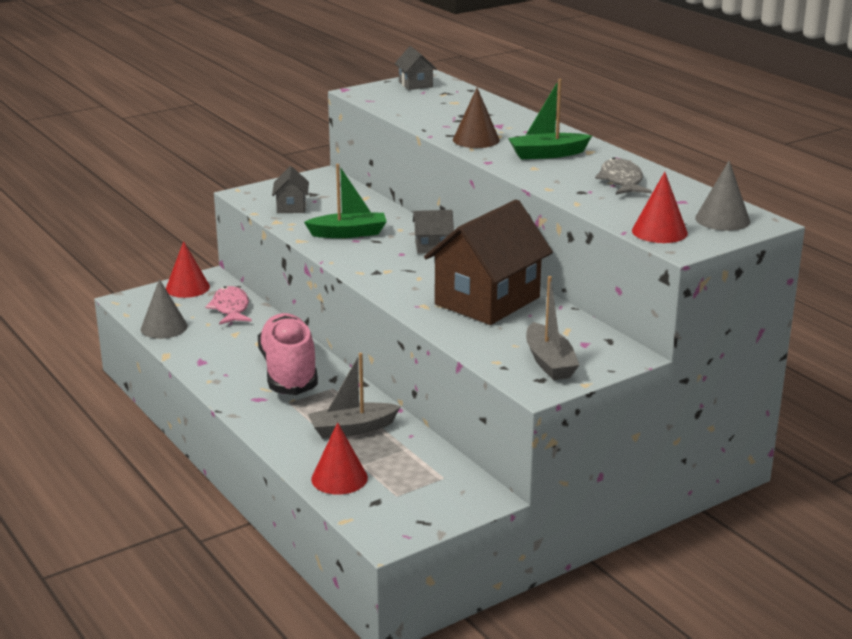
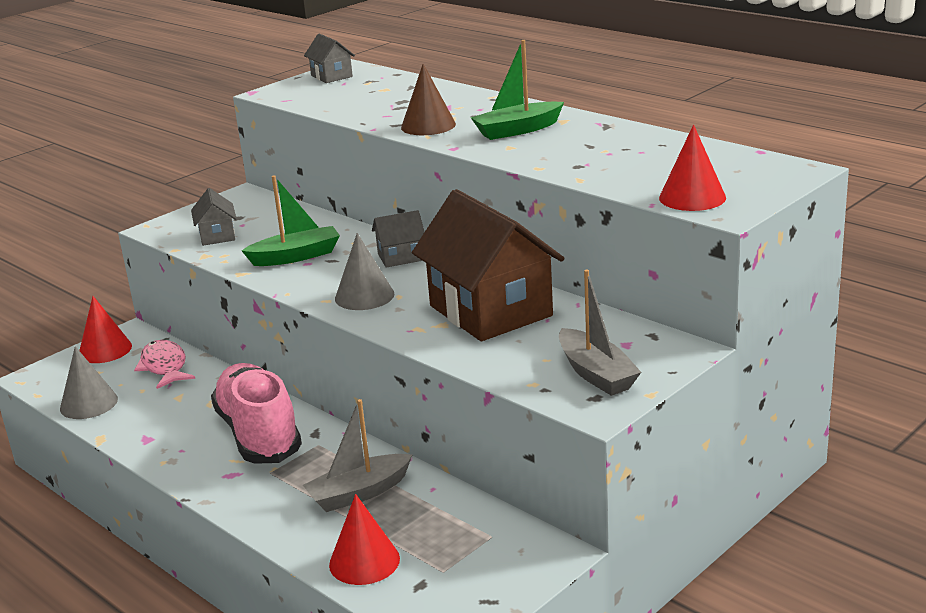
camera: 10 degrees left, 0 degrees up
brown house [424,199,553,325] -> brown house turned 60 degrees counterclockwise [412,189,564,341]
grey fish [595,158,652,195] -> none
grey cone [695,161,750,231] -> grey cone moved to [335,233,395,310]

